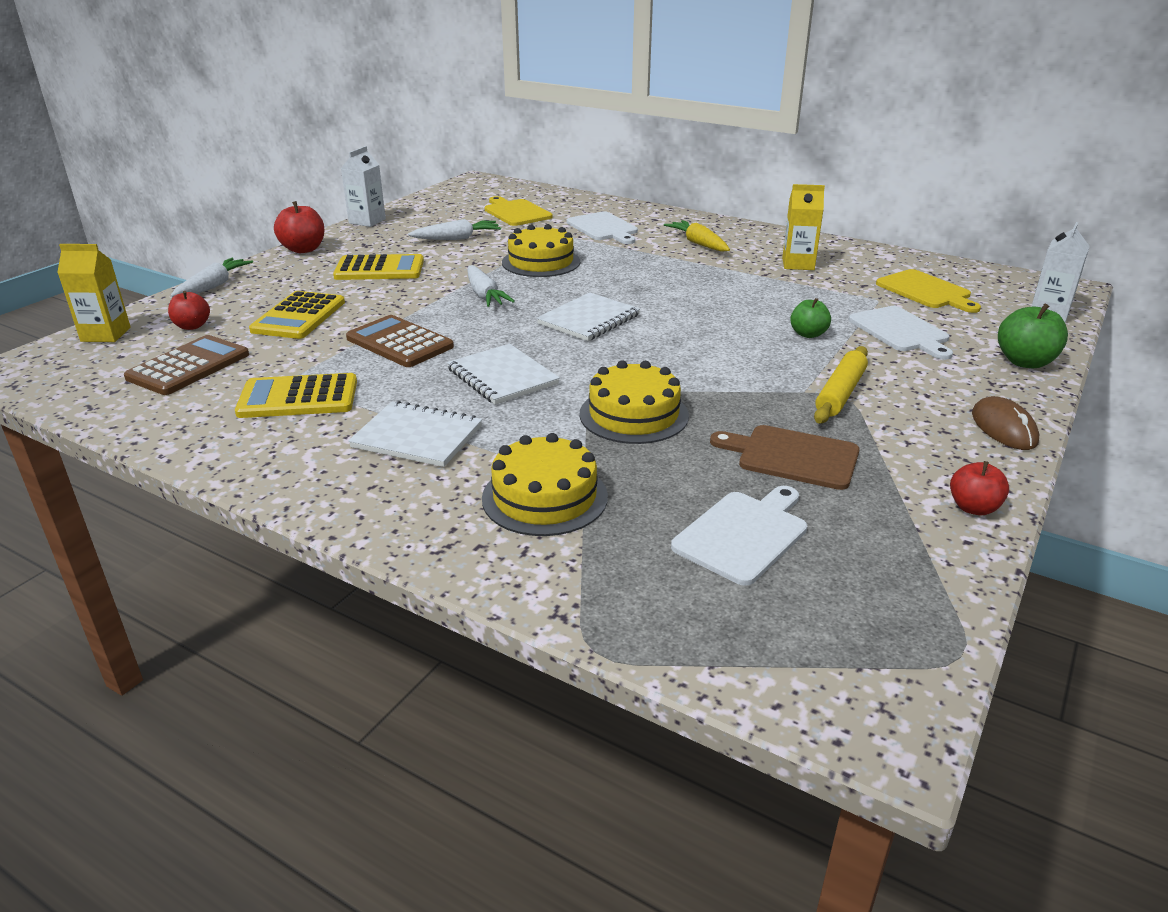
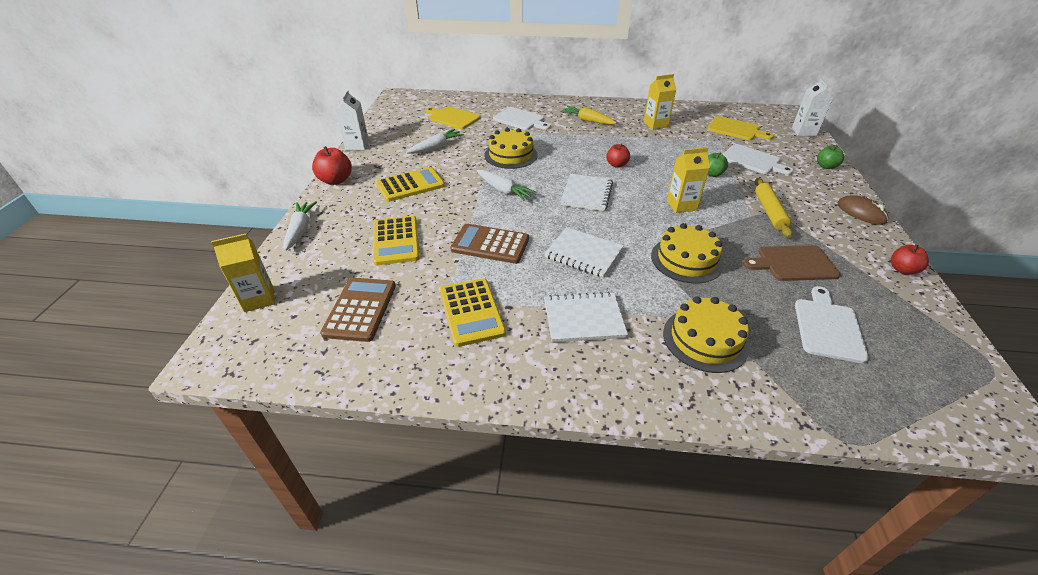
camera: 25 degrees left, 10 degrees up
red apple [168,291,210,330] -> red apple moved to [606,144,630,168]
yellow calculator [235,373,357,418] -> yellow calculator turned 75 degrees counterclockwise [440,278,506,347]
green apple [998,303,1068,368] -> green apple [817,145,844,169], size x0.66
none -> yellow carton [667,147,710,213]

